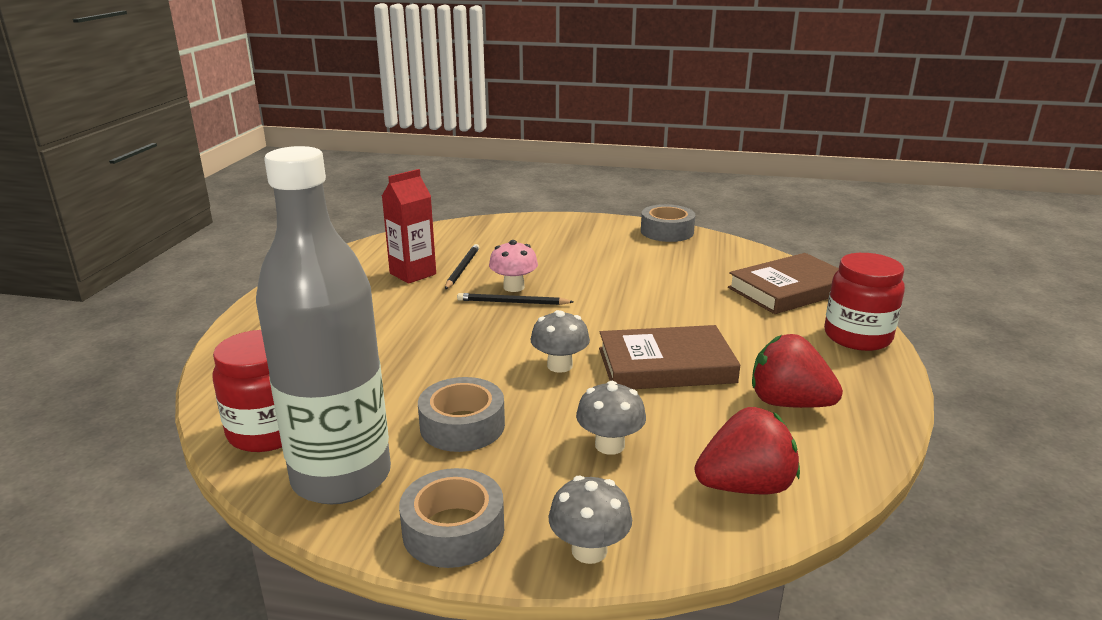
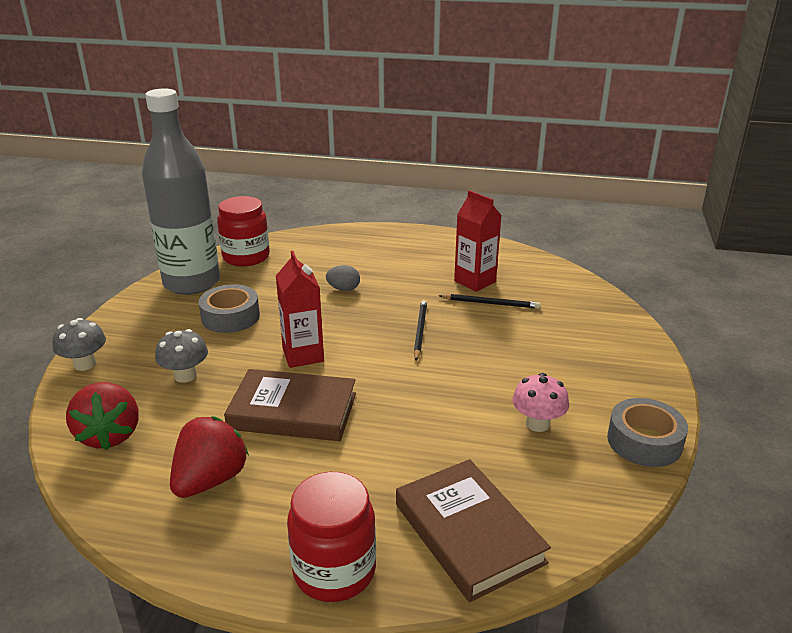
camera: 90 degrees right, 5 degrees up
grey tape [399,468,504,568] -> none
pink mushroom [489,240,538,292] -> pink mushroom moved to [512,373,569,432]
grey mushroom [530,310,590,373] -> red carton [276,251,324,368]
brown book [599,325,740,389] -> brown book turned 75 degrees counterclockwise [224,369,356,441]
none -> grey egg [326,265,360,291]

